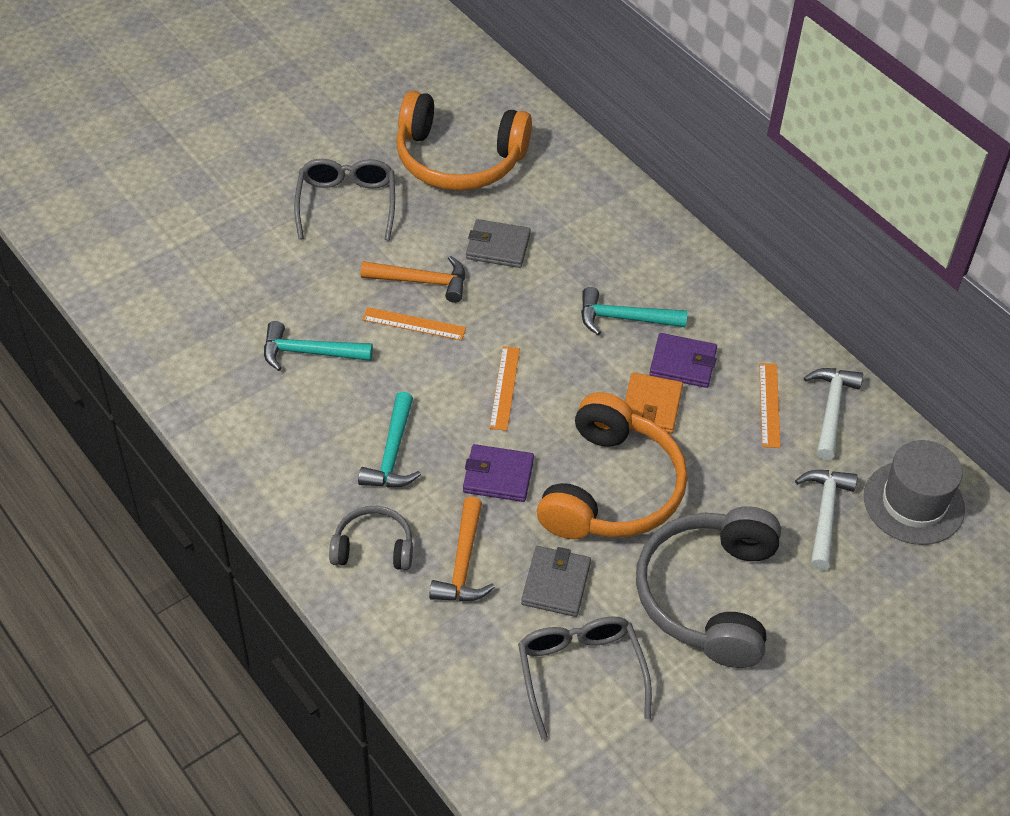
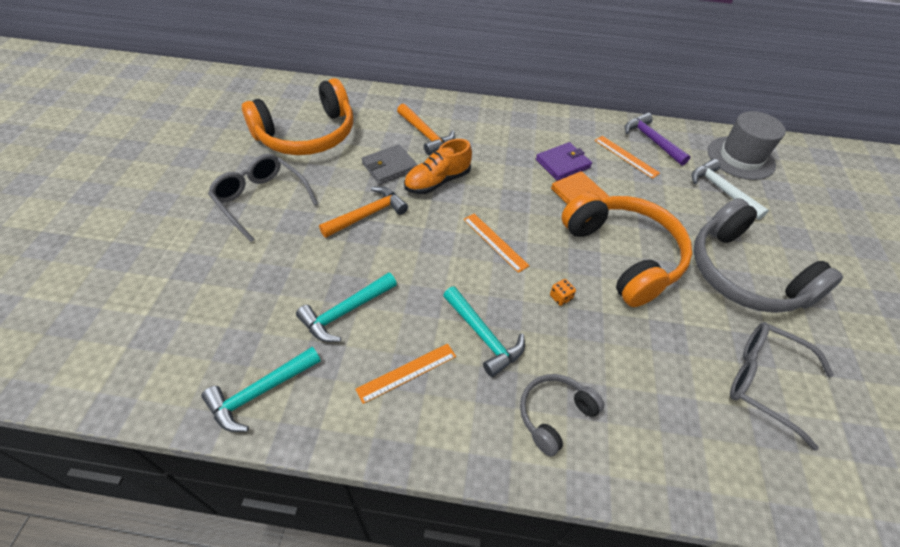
camera: 45 degrees left, 0 degrees up
orange ruler [362,307,466,341] -> orange ruler moved to [355,344,456,404]
orange hammer [429,497,495,601] -> orange hammer moved to [397,103,455,155]
purple wallet [463,444,534,502] -> orange dice [550,279,576,306]
grey wallet [521,546,591,617] -> none
turquoise hammer [581,287,687,335] -> turquoise hammer moved to [201,347,321,432]
white hammer [804,368,863,460] -> purple hammer [625,113,691,166]
none -> orange shoe [404,139,472,194]

